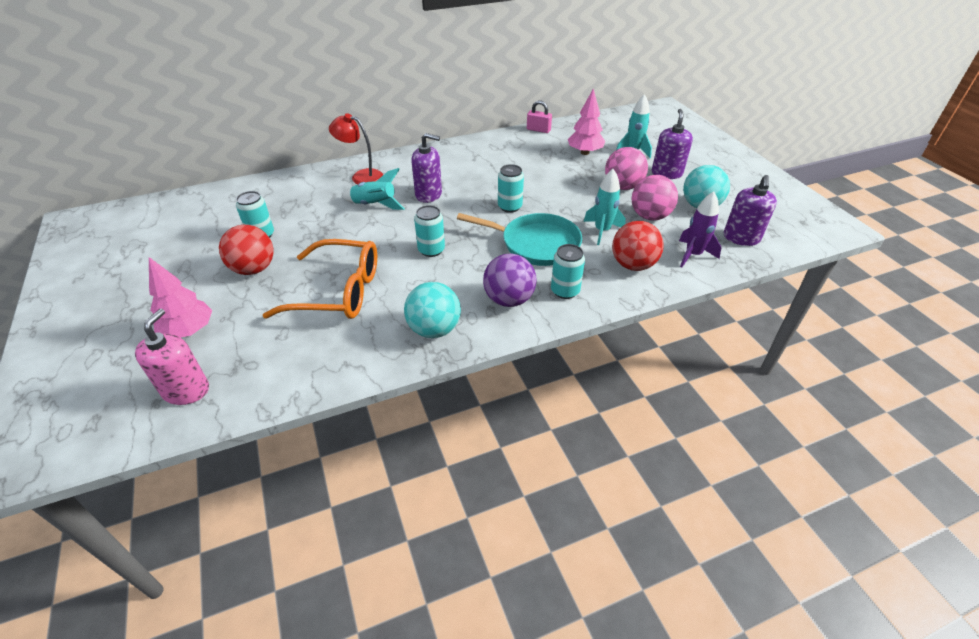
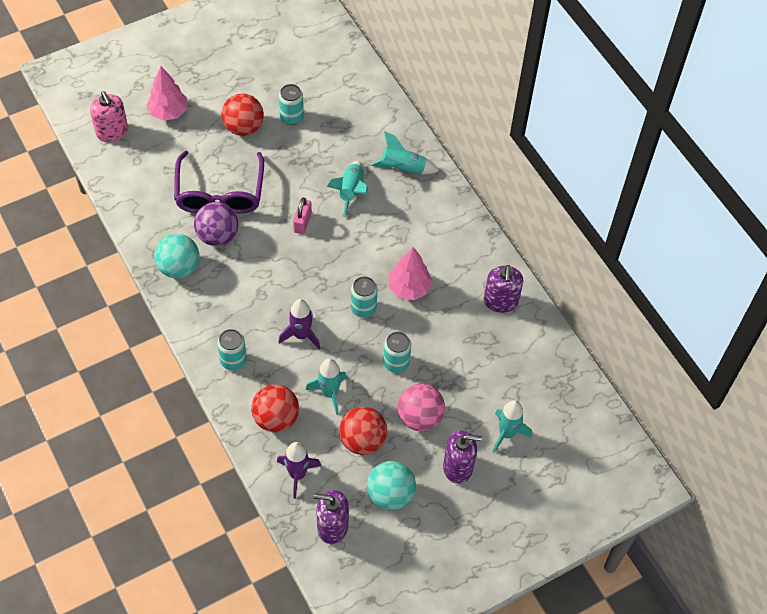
camera: 80 degrees right, 15 degrees up
pink soap dispenser [135,309,209,405] -> pink soap dispenser turned 60 degrees clockwise [90,91,128,142]
orange glasses [263,239,377,319] -> purple glasses [174,151,264,214]
red lamp [329,113,383,184] -> turquoise rocket [371,131,439,174]
purple soap dispenser [411,133,442,203] -> purple soap dispenser moved to [483,265,523,313]
turquoise can [414,205,445,257] -> turquoise can moved to [383,332,411,373]
turquoise pan [457,213,582,266] -> purple rocket [278,299,321,350]
purple ball [483,254,537,307] -> purple ball moved to [194,202,238,246]
pink padlock [527,100,552,133] -> pink padlock moved to [293,198,312,234]
pink tree [568,88,605,155] -> pink tree moved to [389,247,433,300]
pink ball [631,175,678,221] -> red ball [339,407,387,455]

